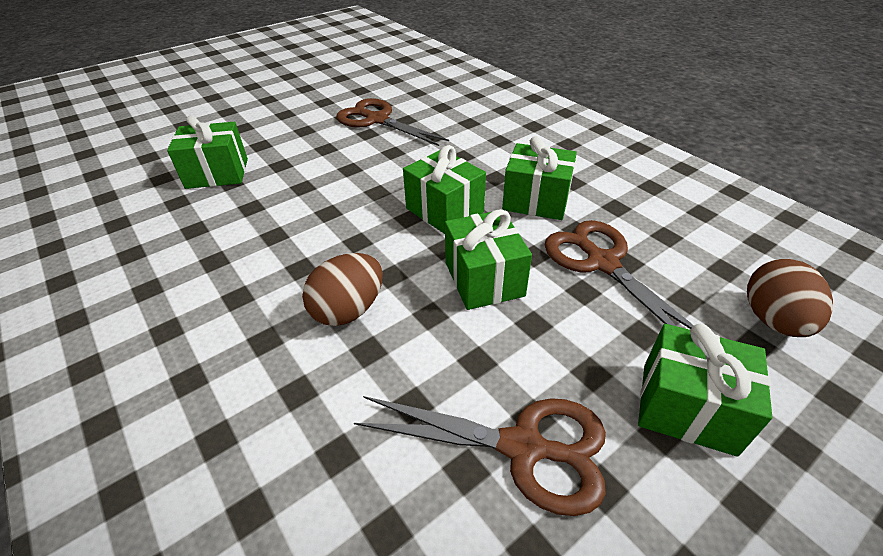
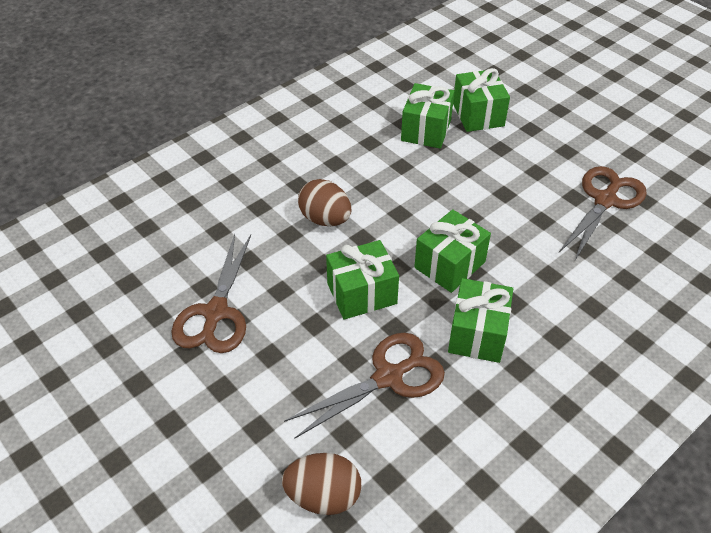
camera: 85 degrees right, 5 degrees up
green gift [638,324,772,457] -> green gift moved to [401,83,455,149]

